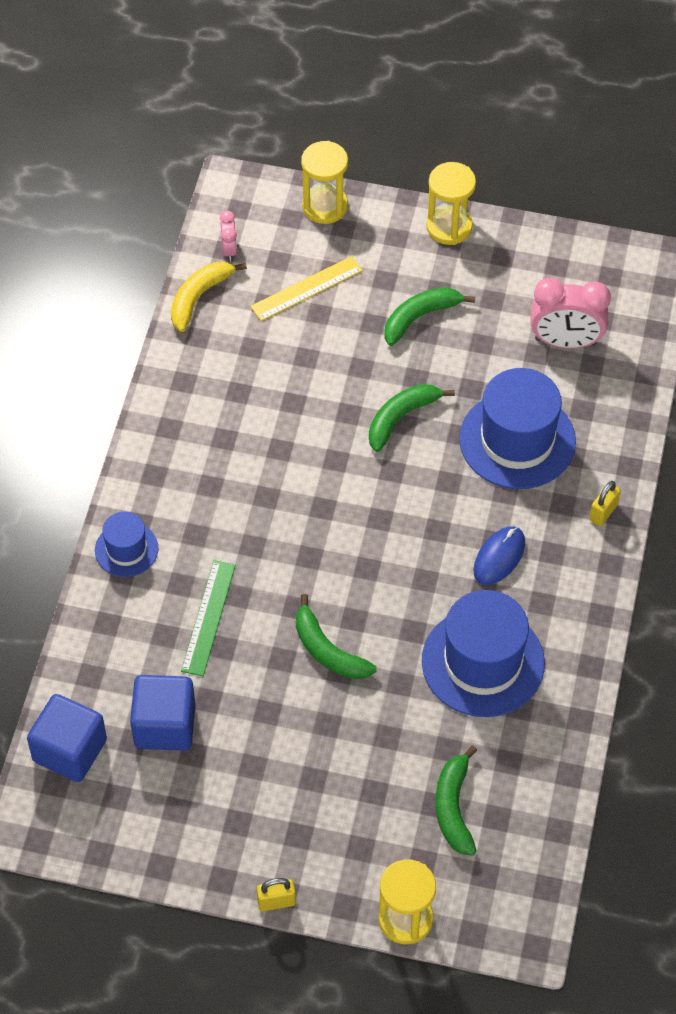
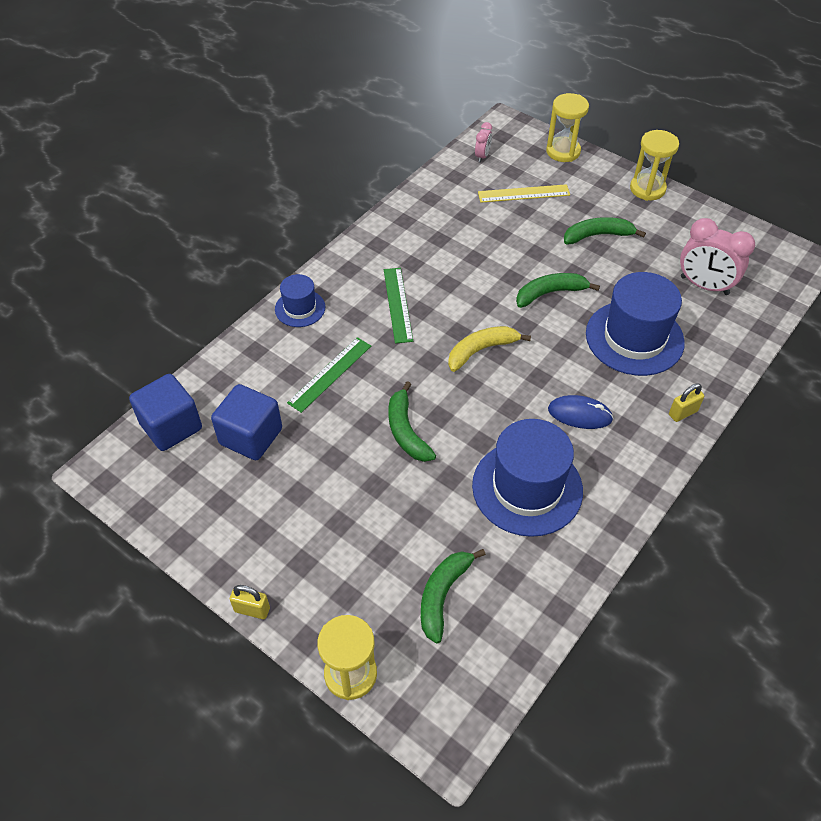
camera: 25 degrees right, 5 degrees down
yellow banana [171,262,247,332] -> yellow banana moved to [448,326,531,372]
blue mouse [474,526,525,585] -> blue mouse turned 45 degrees clockwise [548,395,613,429]
none -> green ruler [384,268,413,344]

